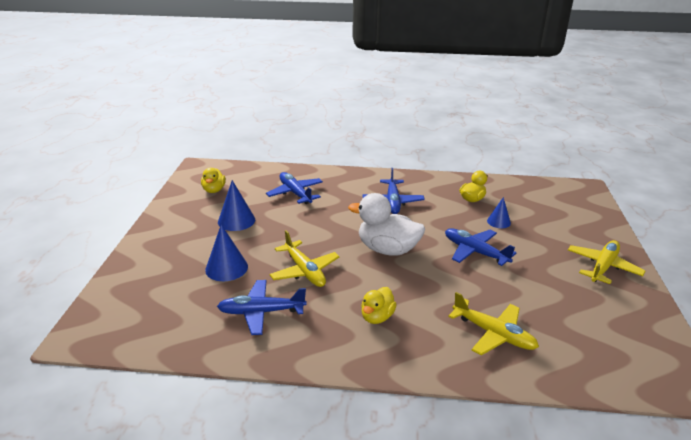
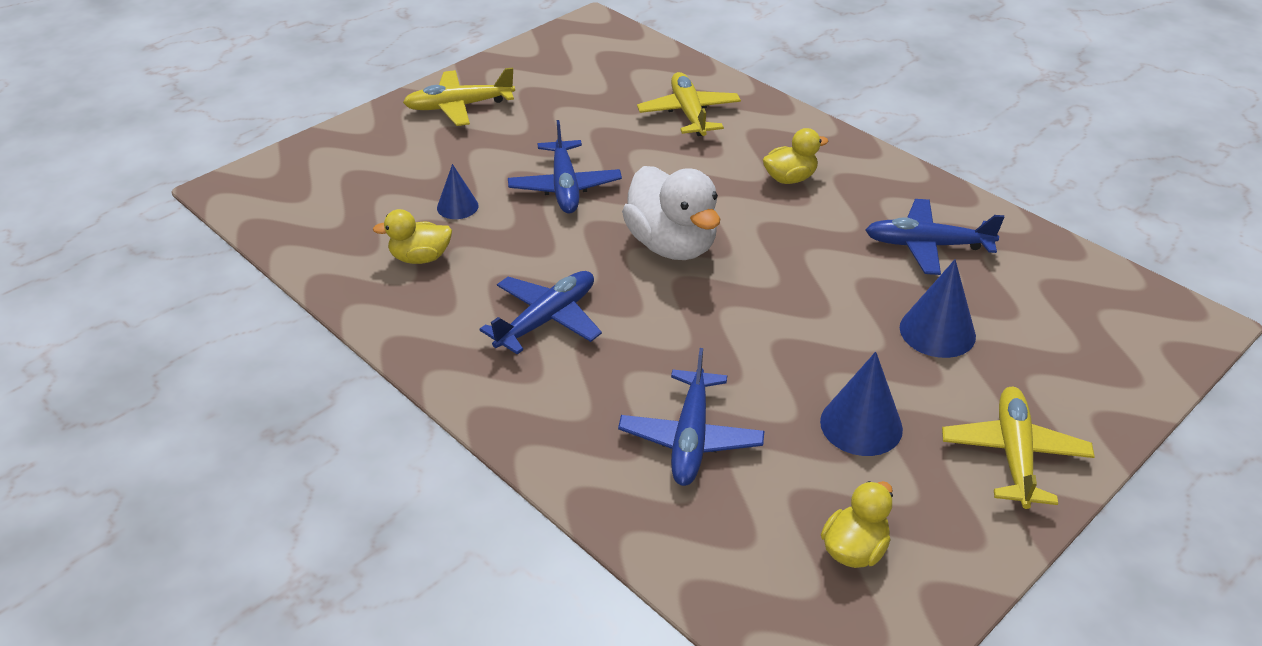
camera: 140 degrees left, 10 degrees up
blue plane [217,280,307,335] -> blue plane turned 150 degrees clockwise [865,199,1004,275]
yellow plane [269,230,340,287] -> yellow plane moved to [942,387,1095,509]

